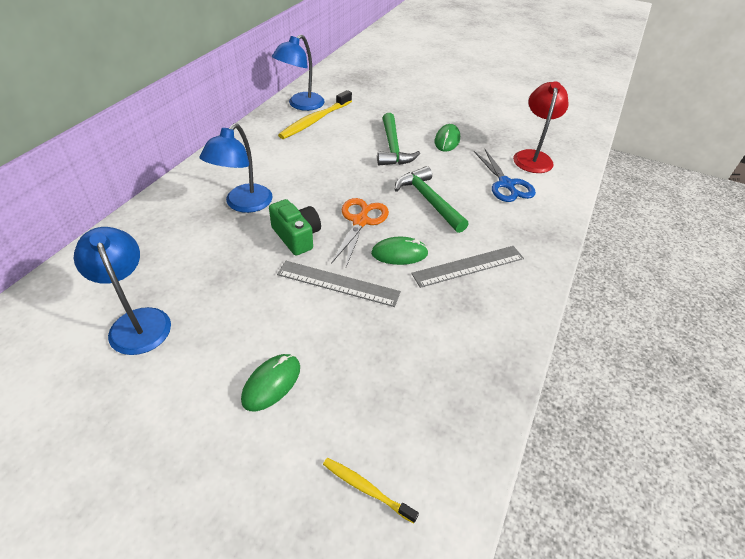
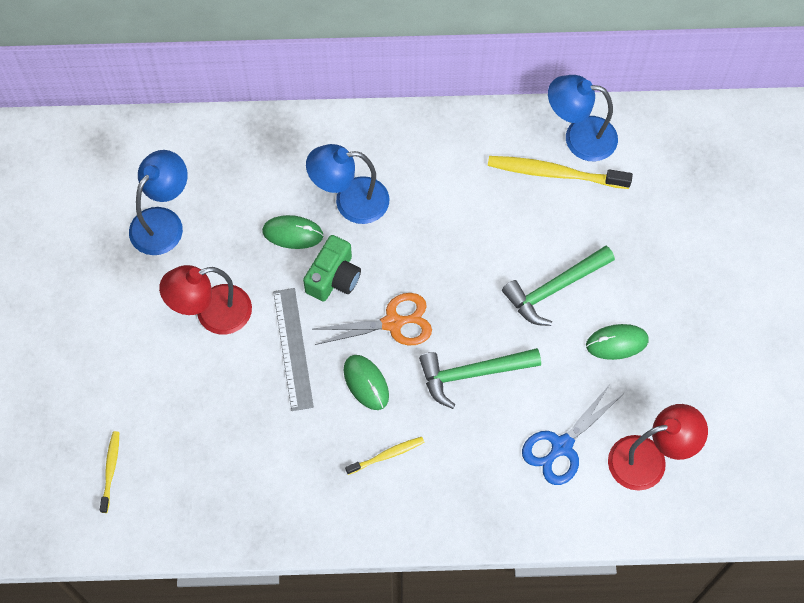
camera: 65 degrees right, 20 degrees up
green mouse [241,354,300,411] -> green mouse moved to [262,215,324,249]
green hammer [394,166,469,233] -> green hammer turned 135 degrees counterclockwise [419,348,541,409]
grey ruler [411,246,524,288] -> yellow toothbrush [345,437,424,475]
none -> red lamp [159,265,252,335]

